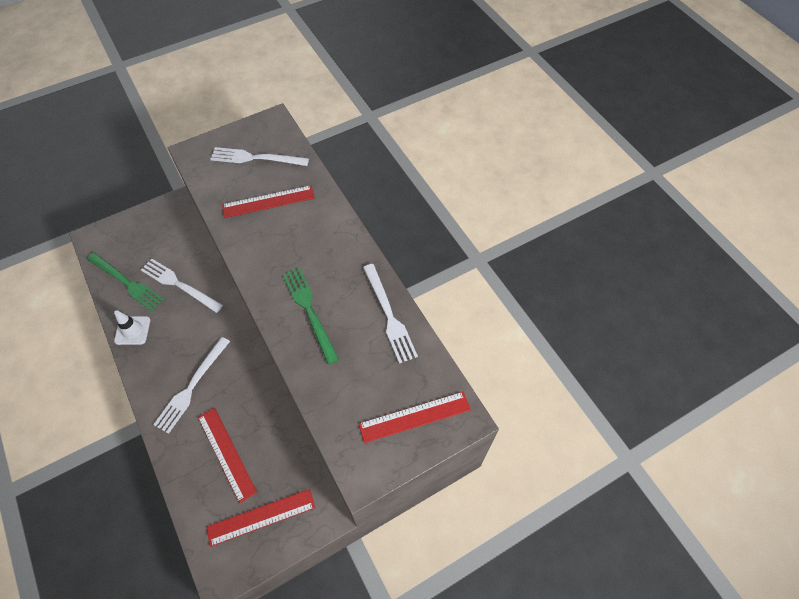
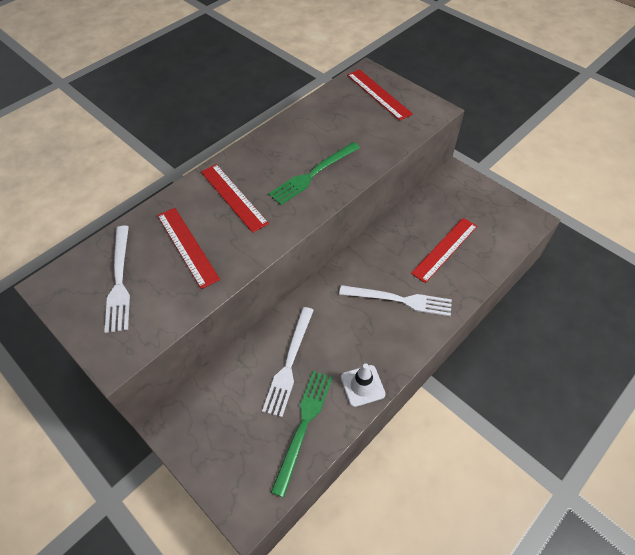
camera: 105 degrees left, 5 degrees down
red ruler [206,489,315,547] -> red ruler moved to [201,164,269,233]
white fork [363,264,418,364] -> none

